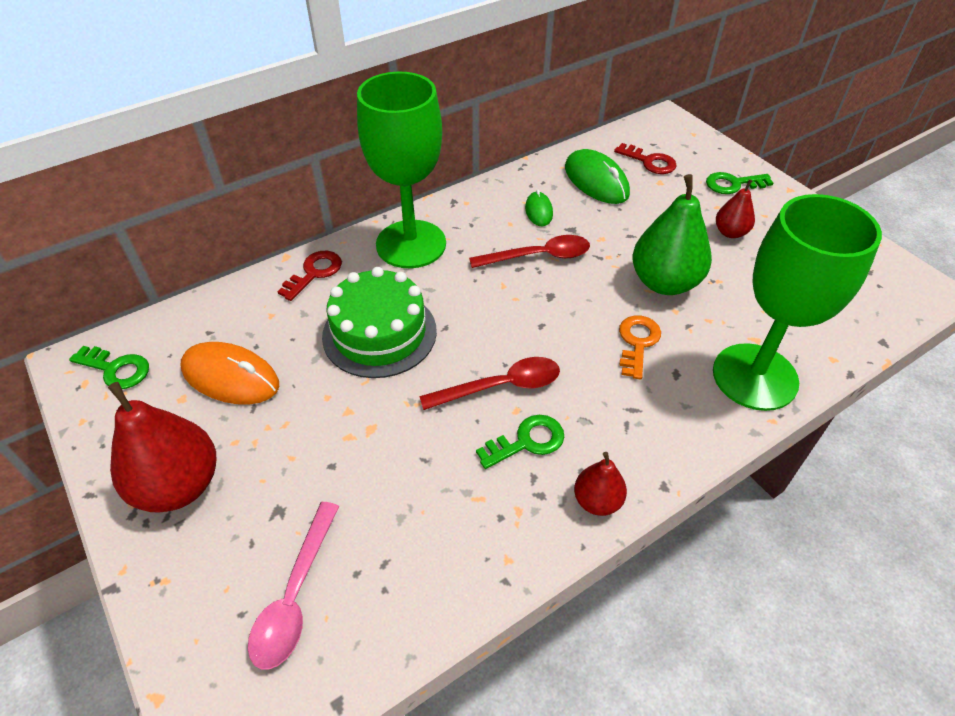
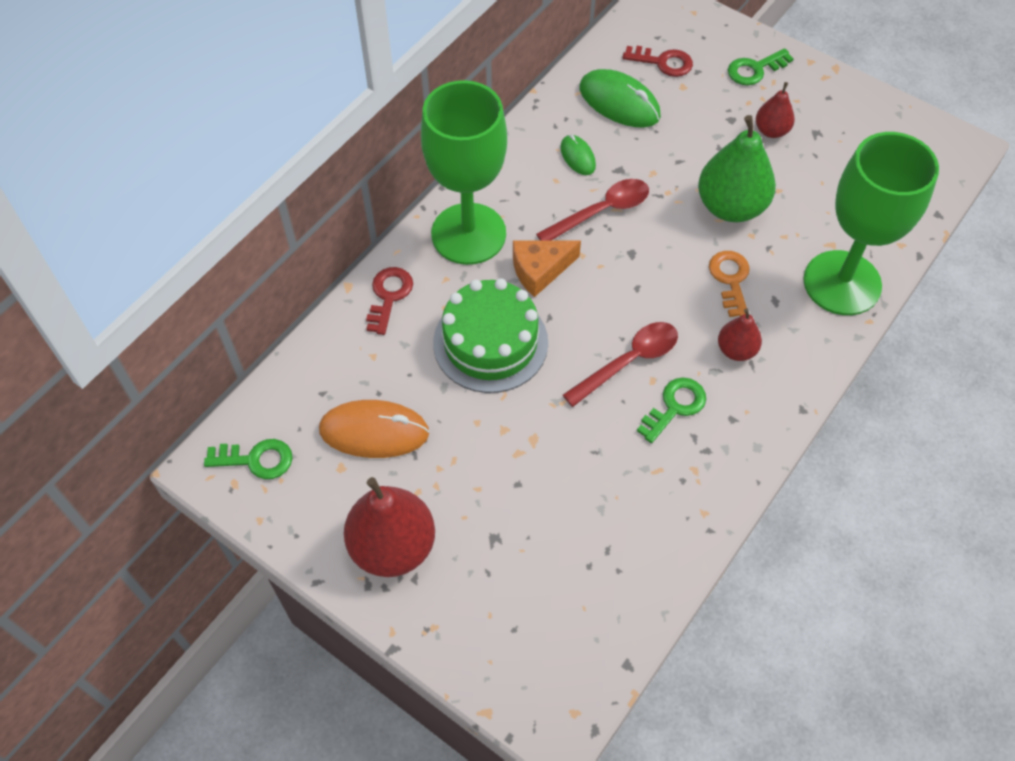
camera: 20 degrees left, 10 degrees up
pink spoon [248,502,339,669] -> none
red pear [574,452,627,516] -> red pear moved to [718,308,762,361]
none -> orange cheese [513,240,581,297]

